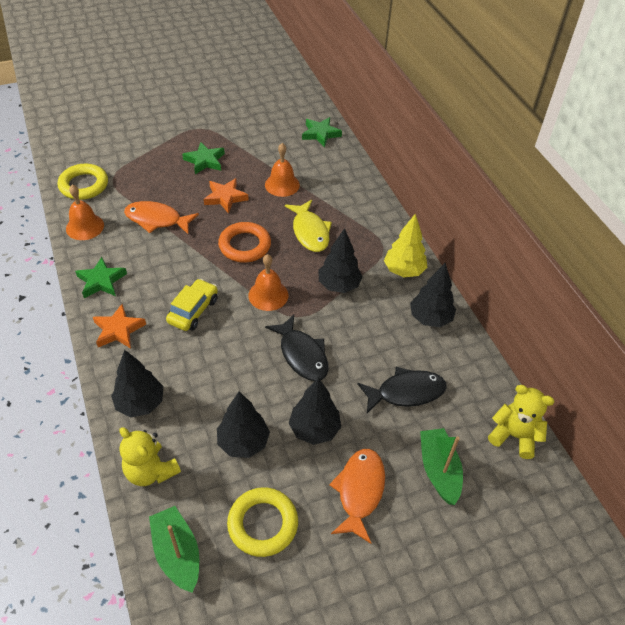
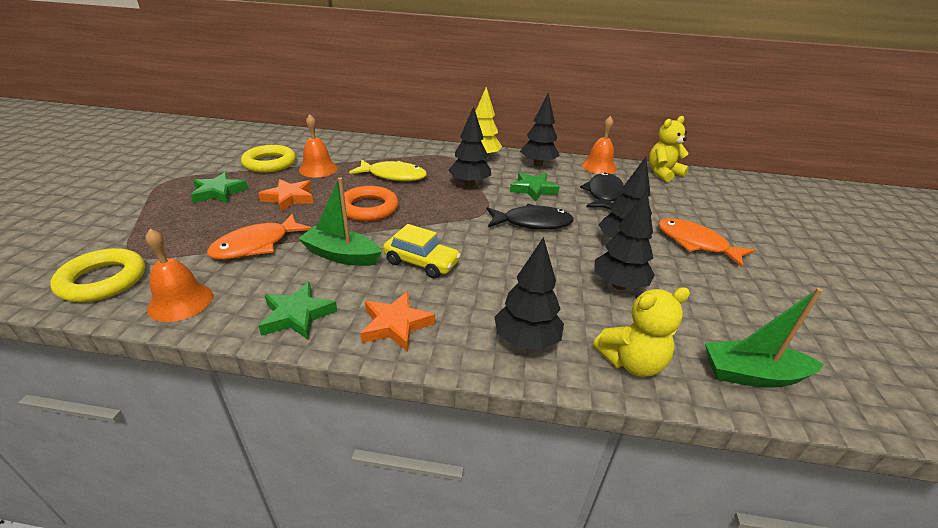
camera: 60 degrees left, 15 degrees down
yellow car [166,279,218,331] -> yellow car turned 150 degrees clockwise [383,224,461,279]
yellow ring [227,487,298,557] -> yellow ring moved to [241,145,296,173]
orange bell [248,254,288,311] -> orange bell moved to [582,116,617,174]
green star [302,117,342,147] -> green star moved to [510,172,560,202]
green boat [420,428,463,505] -> green boat moved to [298,177,382,266]

